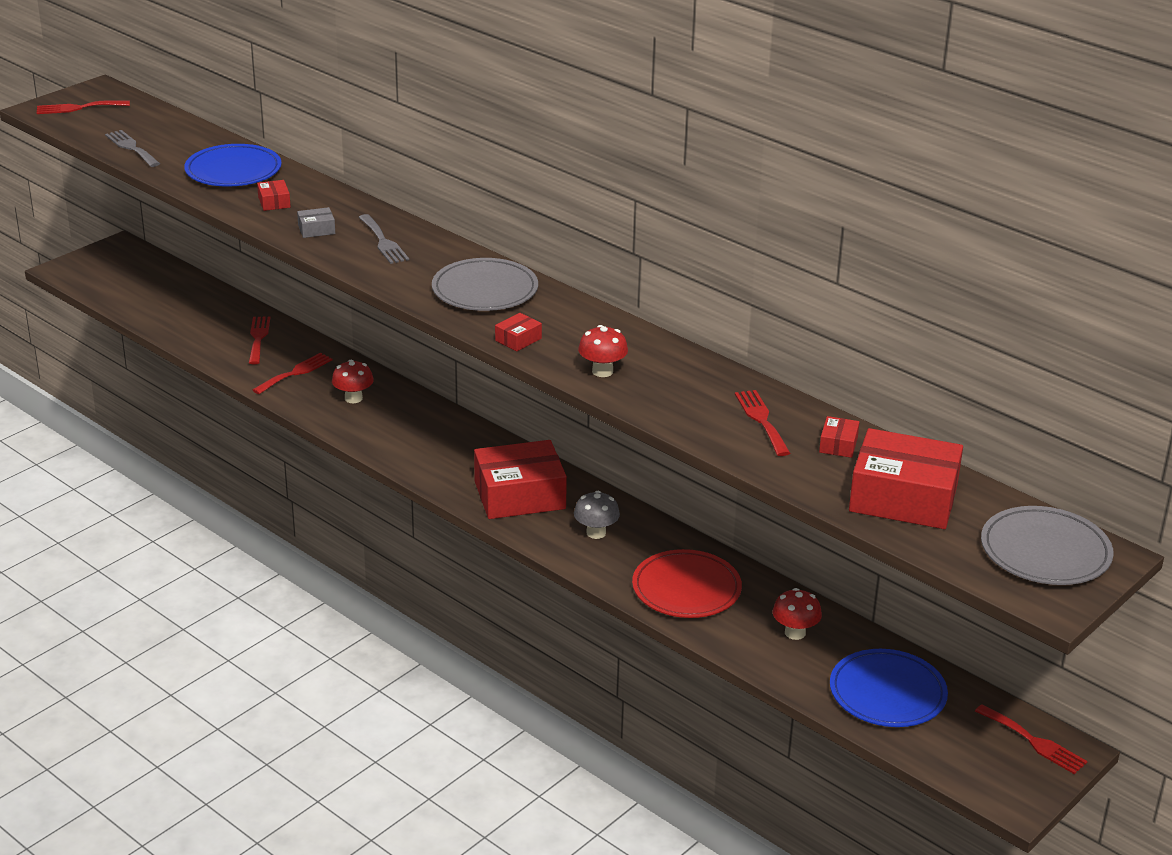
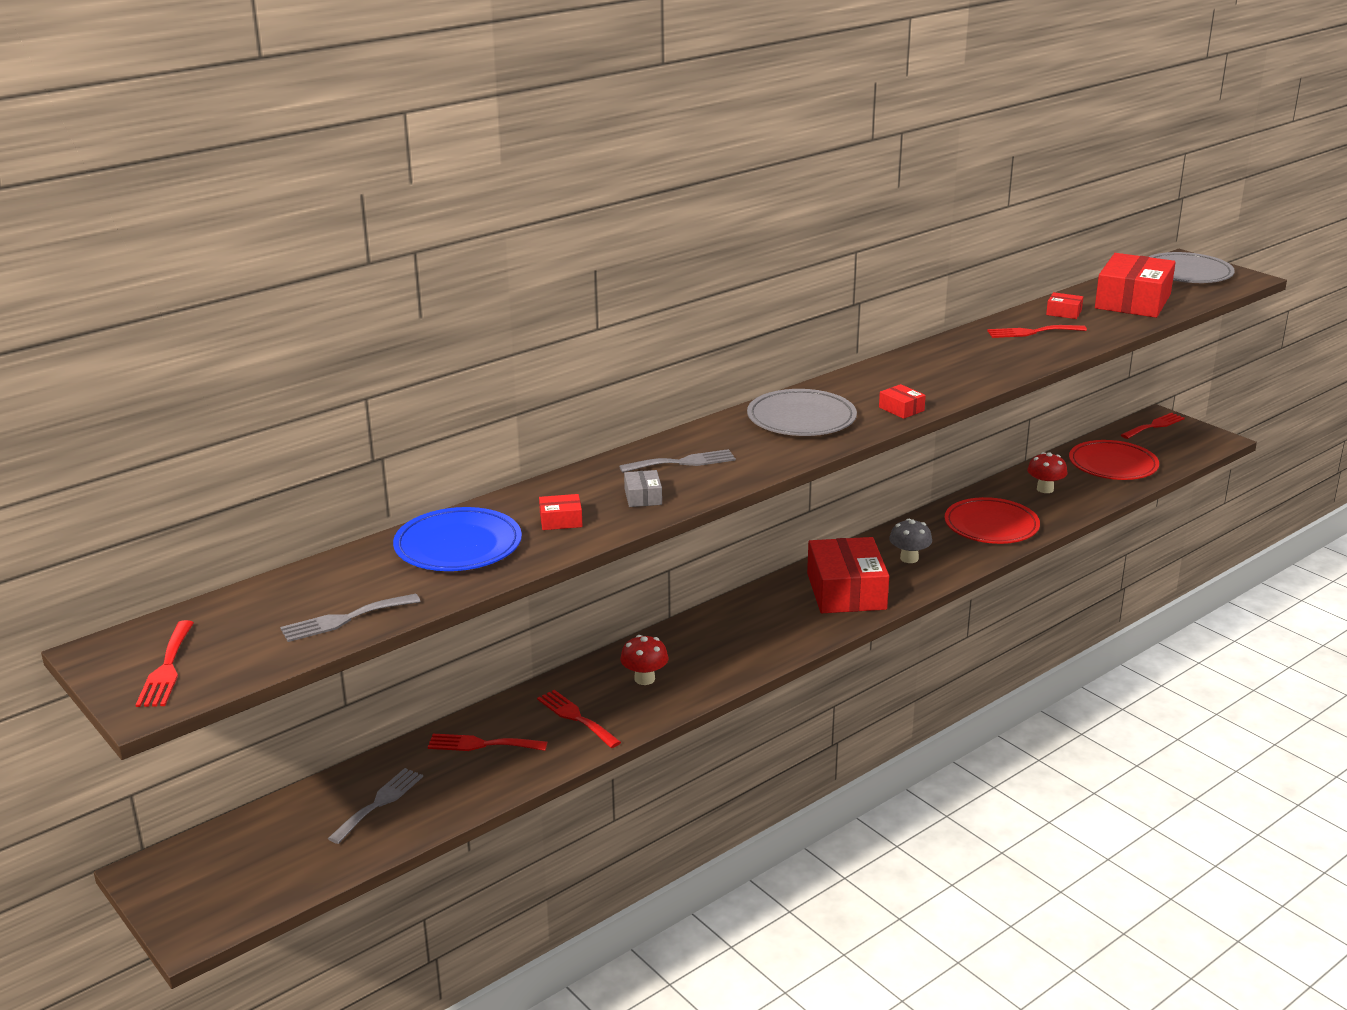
camera: 80 degrees left, 5 degrees down
red mushroom [578,325,628,377] -> none
blue plate [830,649,948,727] -> red plate [1069,440,1159,480]
none -> grey fork [328,768,423,844]

